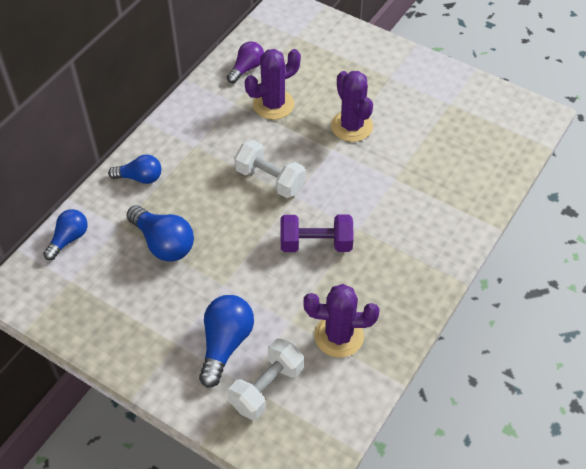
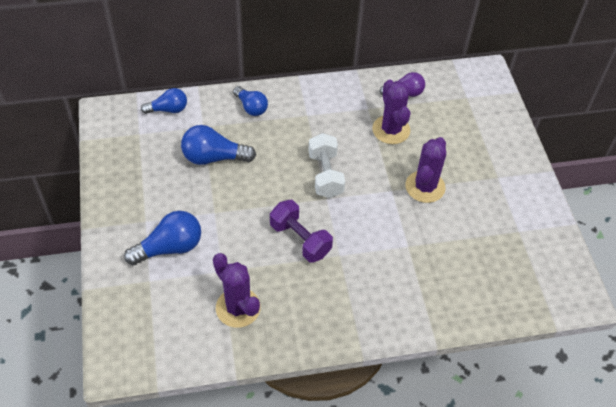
camera: 45 degrees right, 0 degrees up
blue light bulb [126,205,194,262] -> blue light bulb turned 90 degrees clockwise [181,125,256,165]
white dumbbell [228,339,304,420] -> none
purple cactus [245,49,301,120] -> purple cactus turned 60 degrees clockwise [372,80,410,144]

